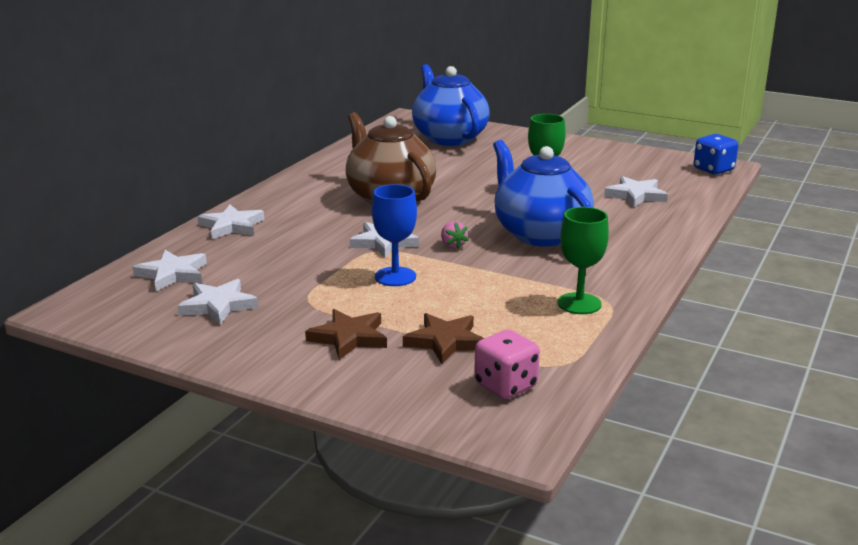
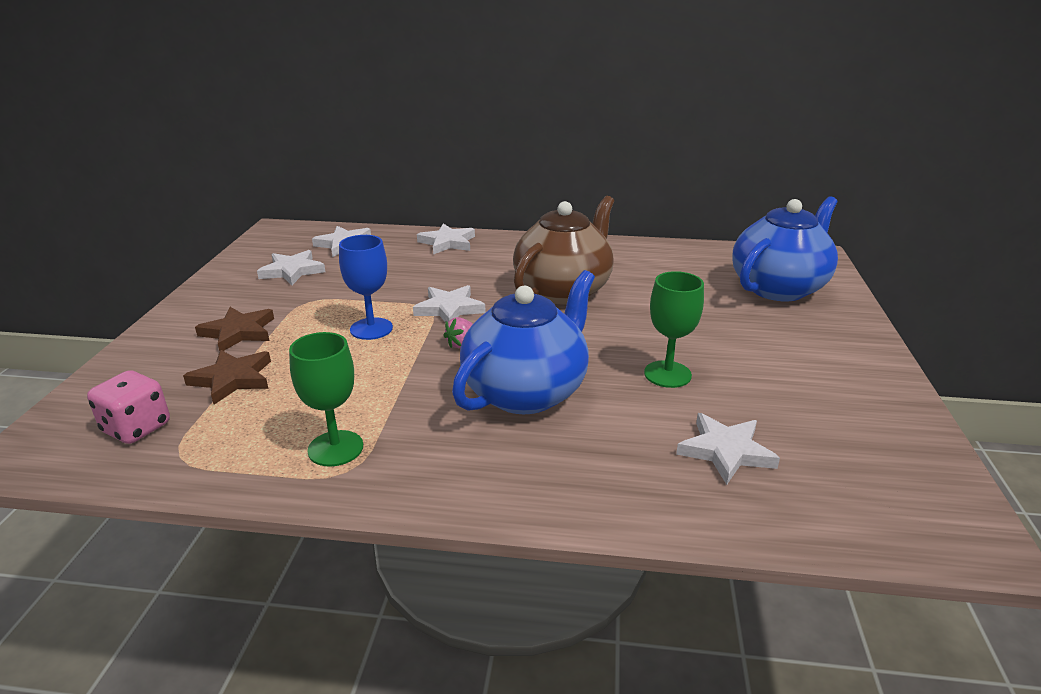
camera: 70 degrees right, 5 degrees up
blue dice [694,134,738,175] -> none

